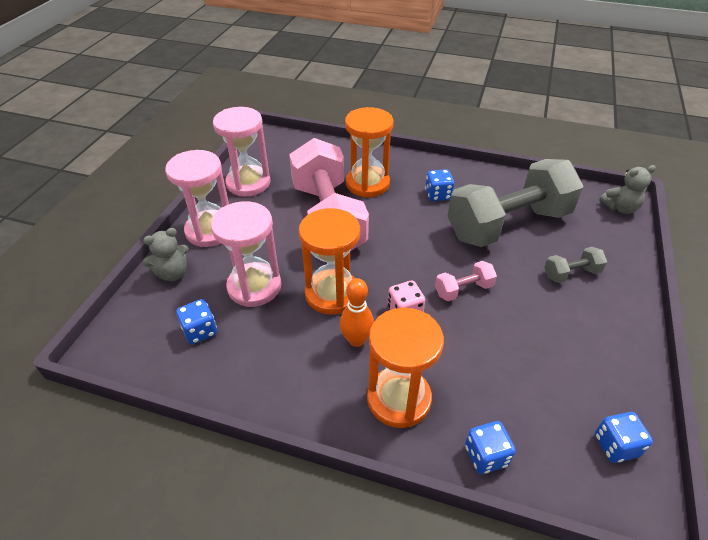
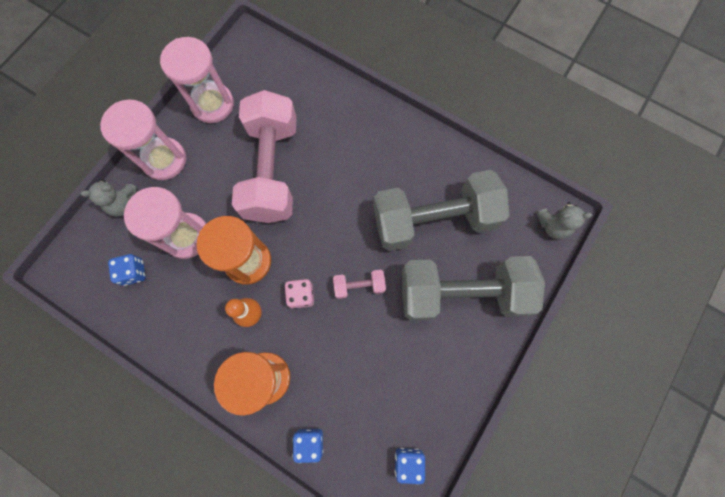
camera: 15 degrees right, 30 degrees up
orange hourglass [345,107,394,197] -> none
blue dice [425,169,454,201] -> none
grey dumbbell [544,247,607,283] -> grey dumbbell [402,256,545,321], size x2.45

